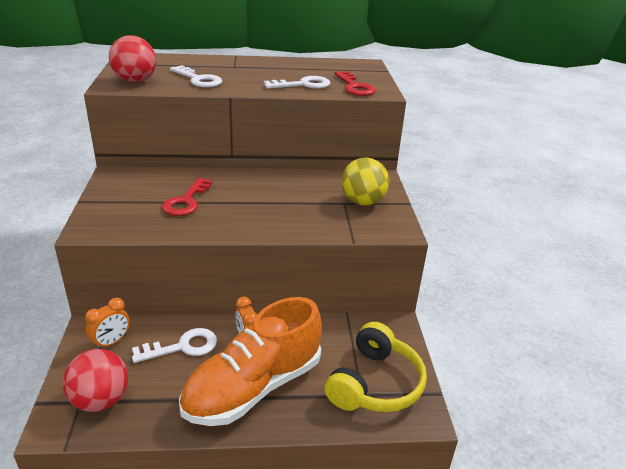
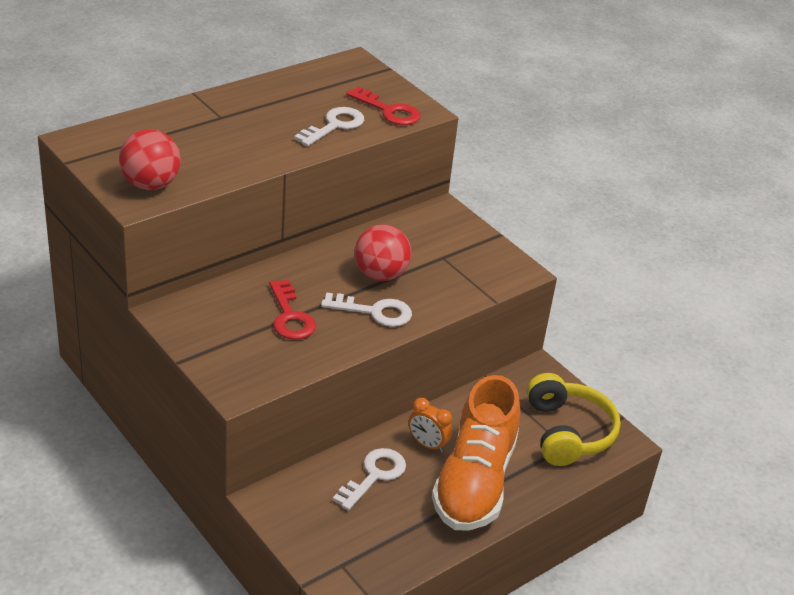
camera: 35 degrees left, 5 degrees up
red ball [62,349,128,412] -> red ball moved to [354,224,411,281]
orange clock [85,298,130,349] -> none
white key [170,65,222,88] -> white key moved to [321,293,412,327]
yellow ball [341,158,389,205] -> none

